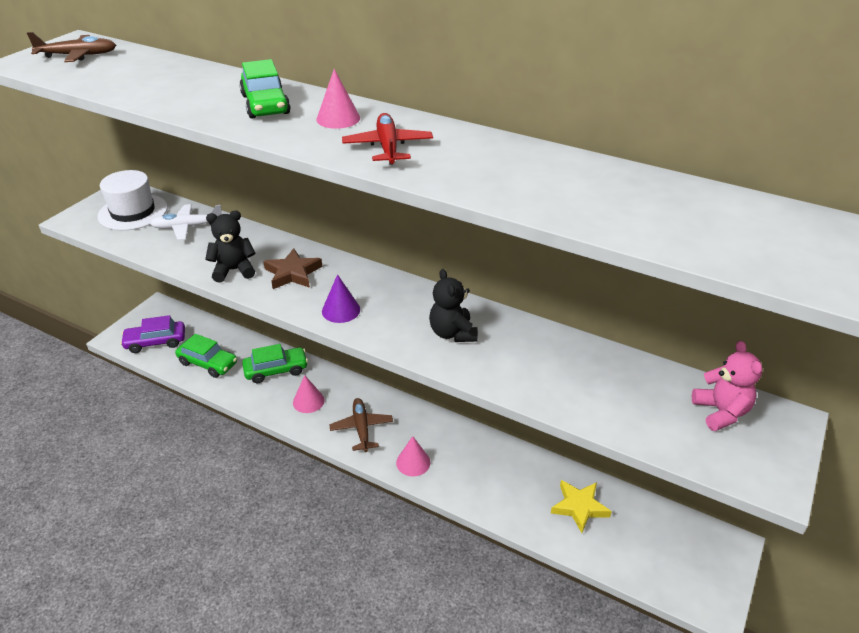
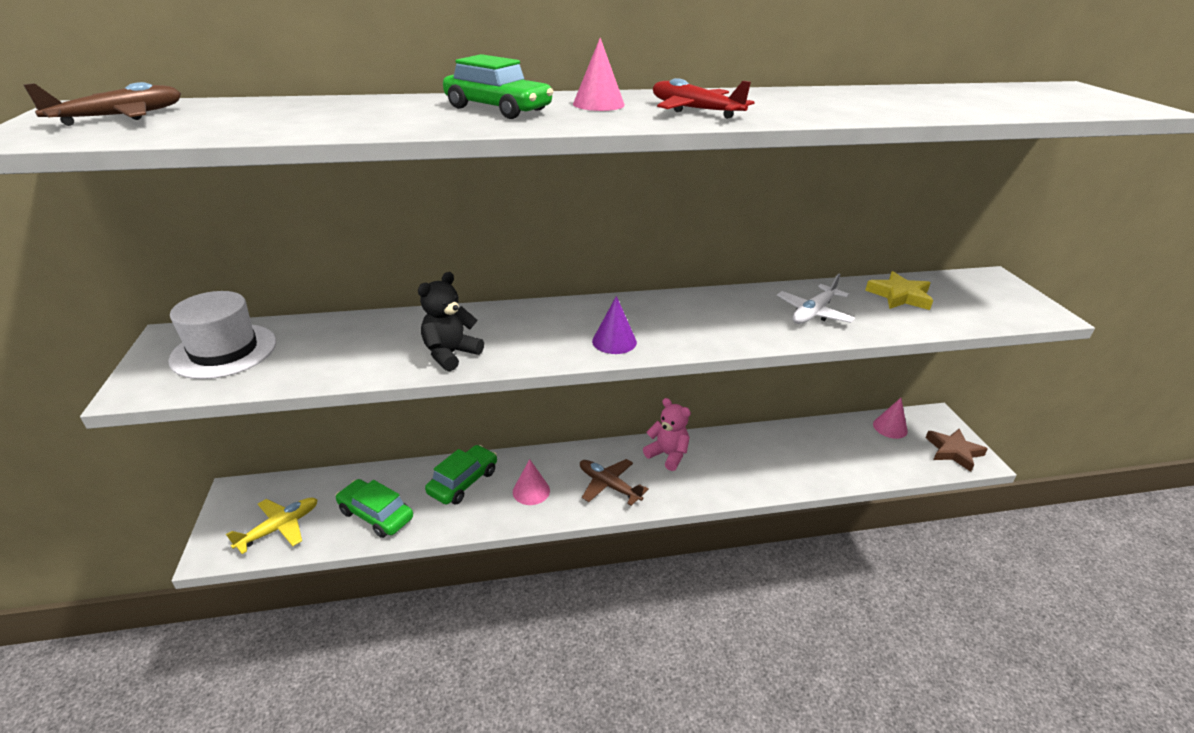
camera: 40 degrees left, 5 degrees down
purple car [120,315,185,353] -> yellow plane [226,498,318,554]
white plane [150,204,221,240] -> white plane moved to [777,274,855,324]
green car [175,334,237,378] -> green car turned 135 degrees counterclockwise [335,479,413,538]
brown star [263,248,322,289] -> brown star moved to [925,429,988,472]
pink cone [396,436,431,477] -> pink cone moved to [873,398,908,439]
black teddy bear [429,269,478,342] -> none
yellow star [551,480,612,533] -> yellow star moved to [865,271,933,310]
pink teddy bear [692,341,762,431] -> pink teddy bear moved to [643,398,691,471]

